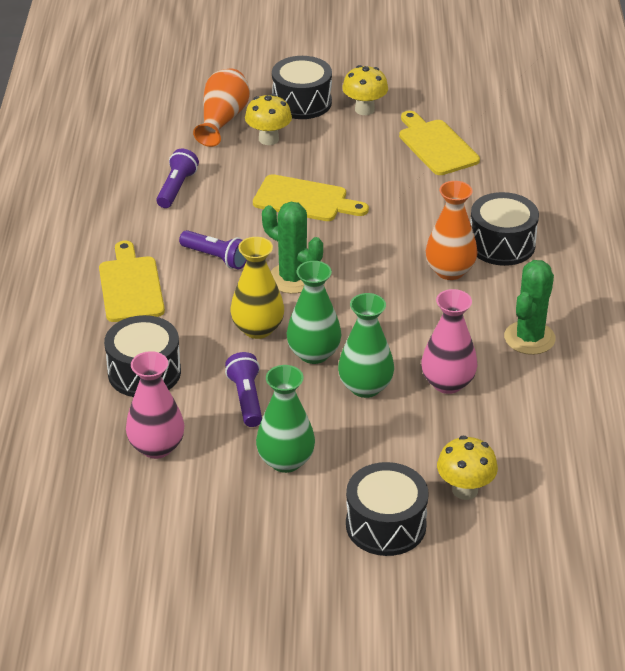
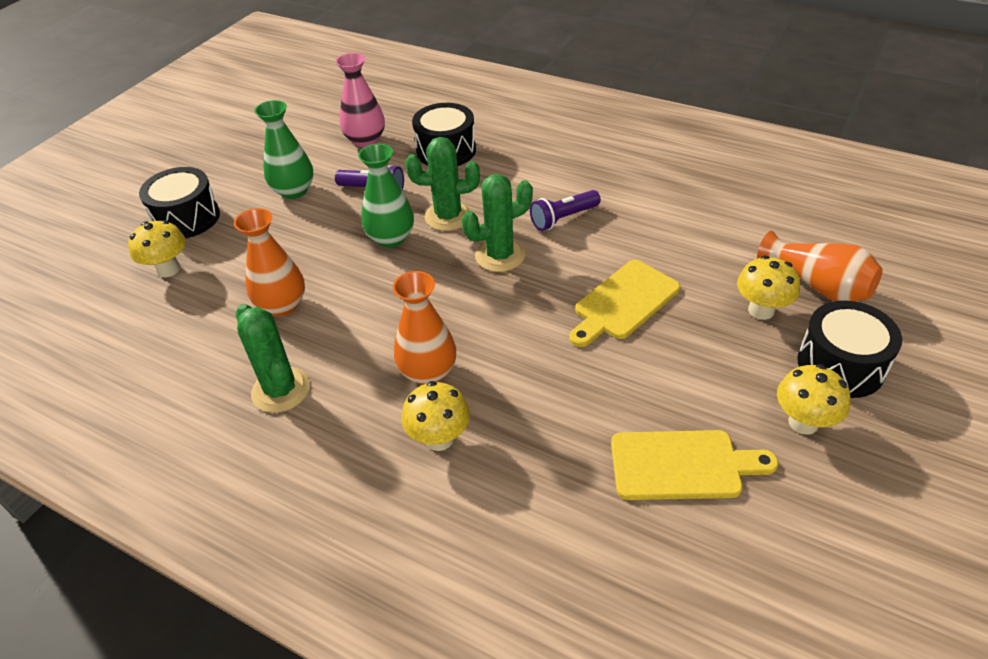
camera: 120 degrees right, 5 degrees up
yellow cutting board [99,241,165,322] -> none
purple flashlight [156,148,199,208] -> none
yellow vase [230,237,284,339] -> green cactus [405,137,480,231]
green vase [338,293,394,398] -> none
pink vase [421,289,477,394] -> orange vase [234,208,305,316]
black drum [470,192,539,266] -> yellow mushroom [401,381,470,451]

